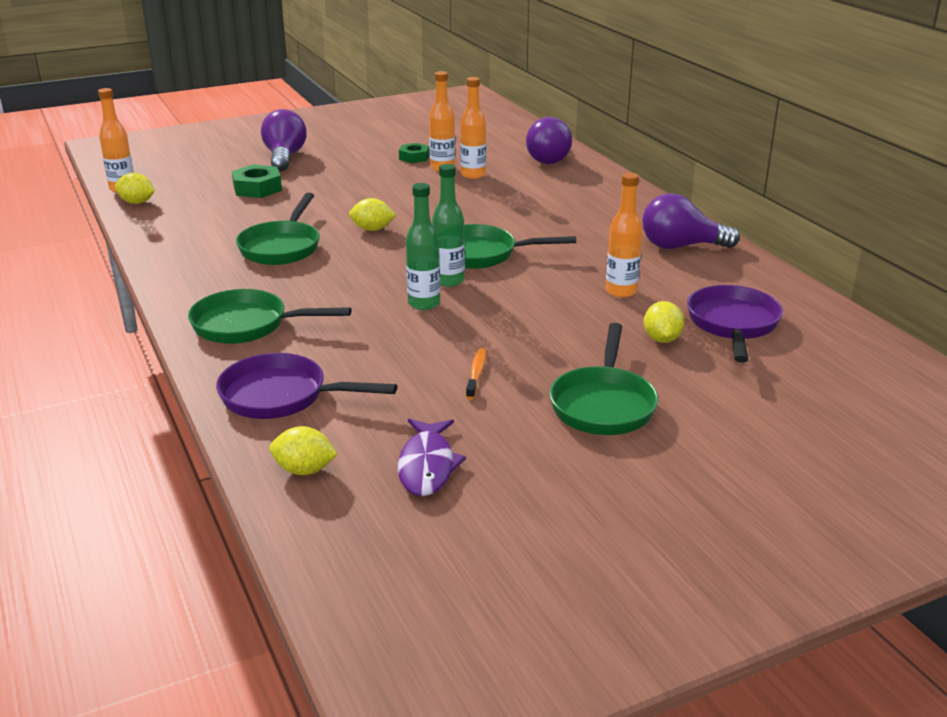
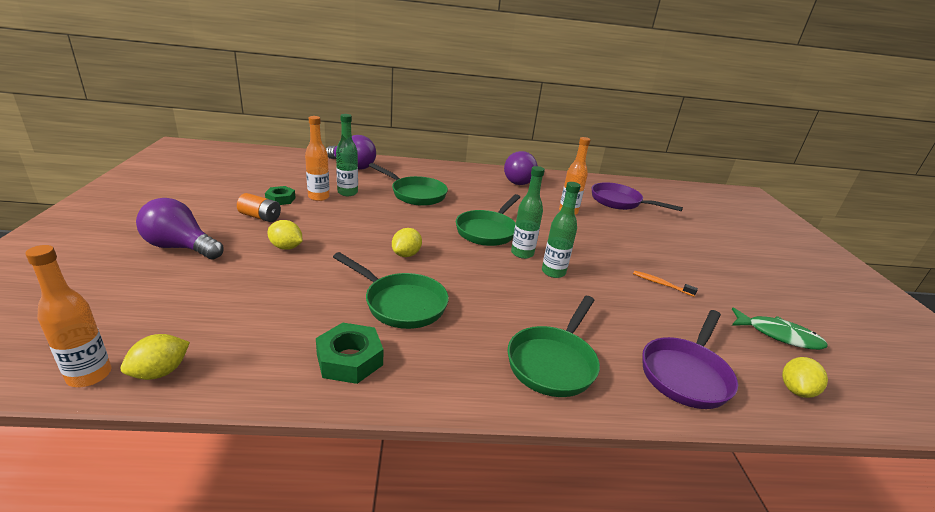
camera: 70 degrees left, 0 degrees up
green nut [232,165,282,198] -> green nut moved to [316,322,384,384]
purple fish [398,419,466,496] -> green fish [732,307,828,350]
orange bottle [460,77,486,179] -> green bottle [336,114,358,196]
green pan [549,323,658,435] -> green pan moved to [369,163,448,206]
yellow lemon [644,301,684,343] -> yellow lemon moved to [267,220,302,250]
none -> orange battery [237,193,281,222]

